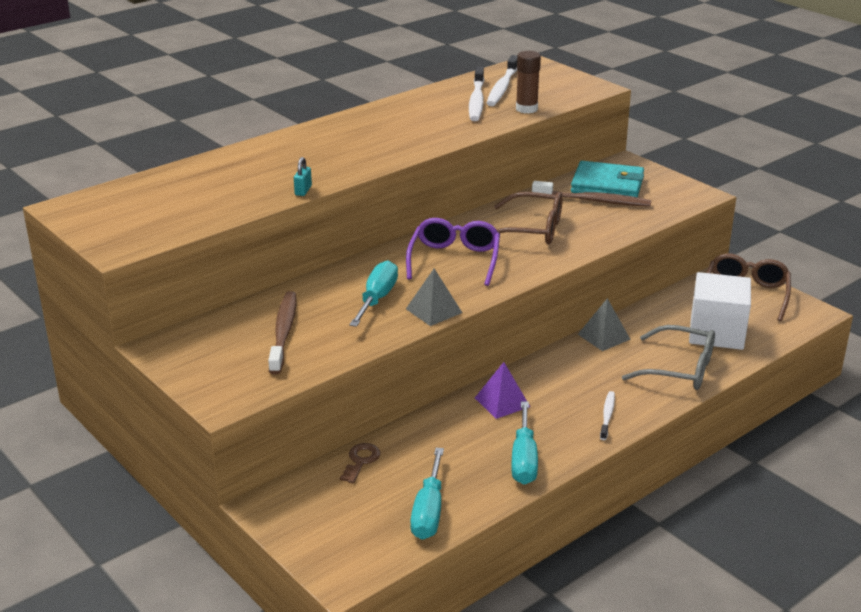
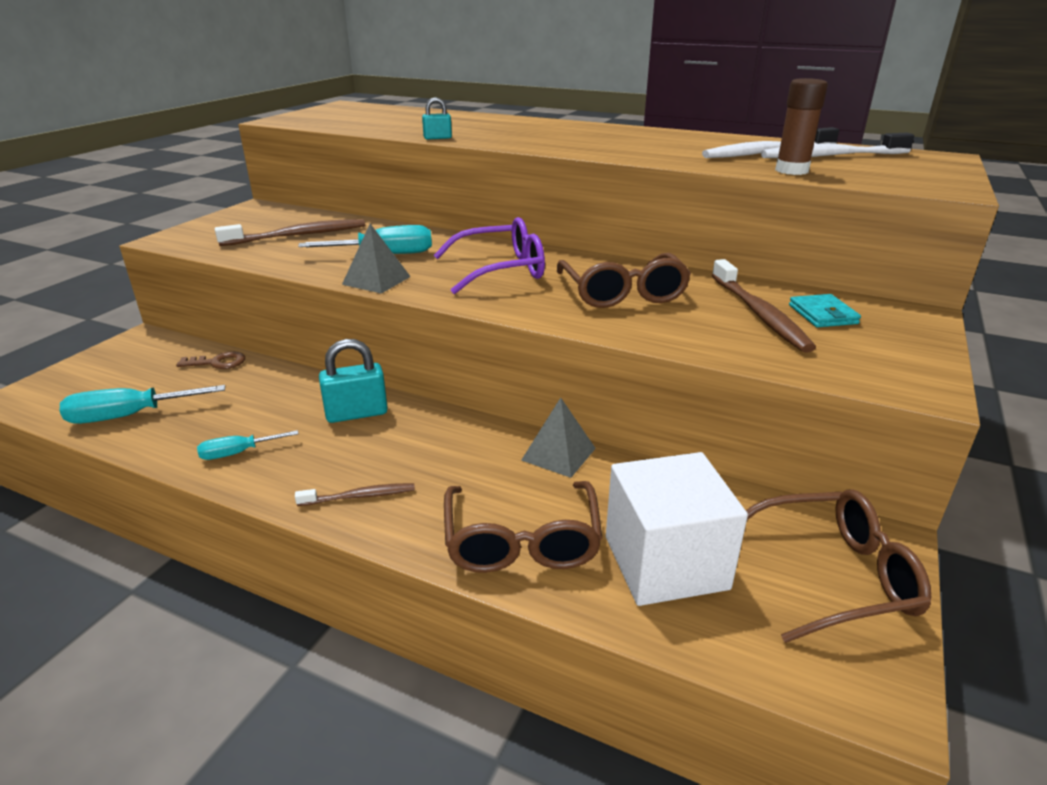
camera: 65 degrees right, 0 degrees up
purple pyramid [475,362,530,419] -> turquoise padlock [319,339,388,423]
turquoise screwdriver [511,401,538,485] -> turquoise screwdriver [197,430,299,460], size x0.59
turquoise wallet [571,161,644,197] -> turquoise wallet [789,294,861,327], size x0.52
white toothbrush [600,391,615,440] -> brown toothbrush [295,483,415,506]
grey glasses [622,325,715,390] -> brown glasses [444,481,603,573]

